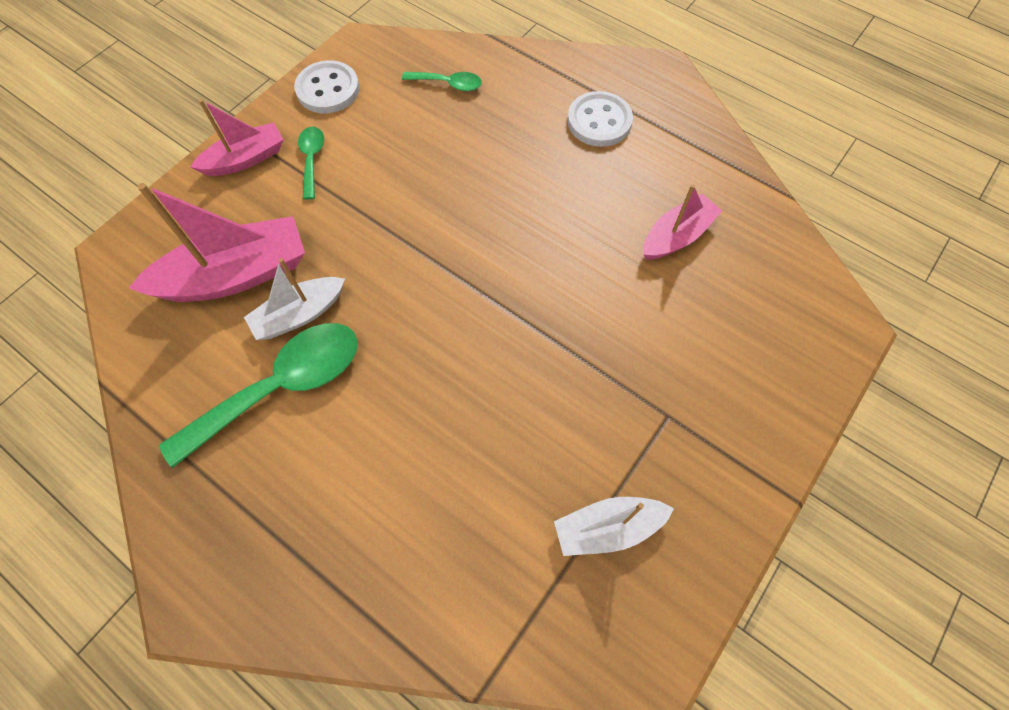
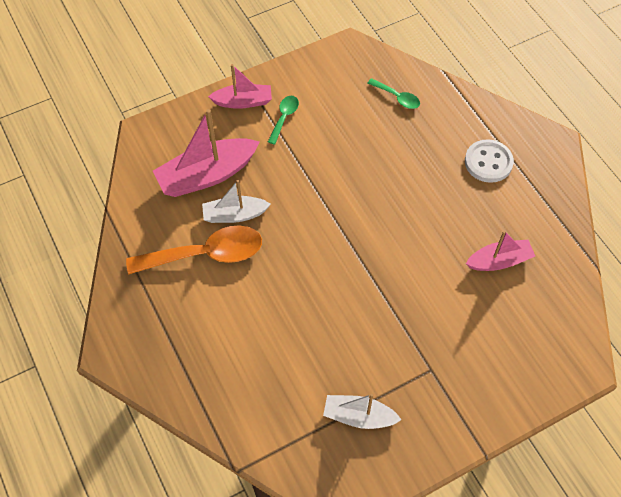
camera: 25 degrees right, 5 degrees down
pink boat [129,183,305,302] -> pink boat turned 150 degrees clockwise [153,109,260,197]
green spoon [159,323,358,468] -> orange spoon [126,226,262,275]
white button [294,60,360,113] -> none

